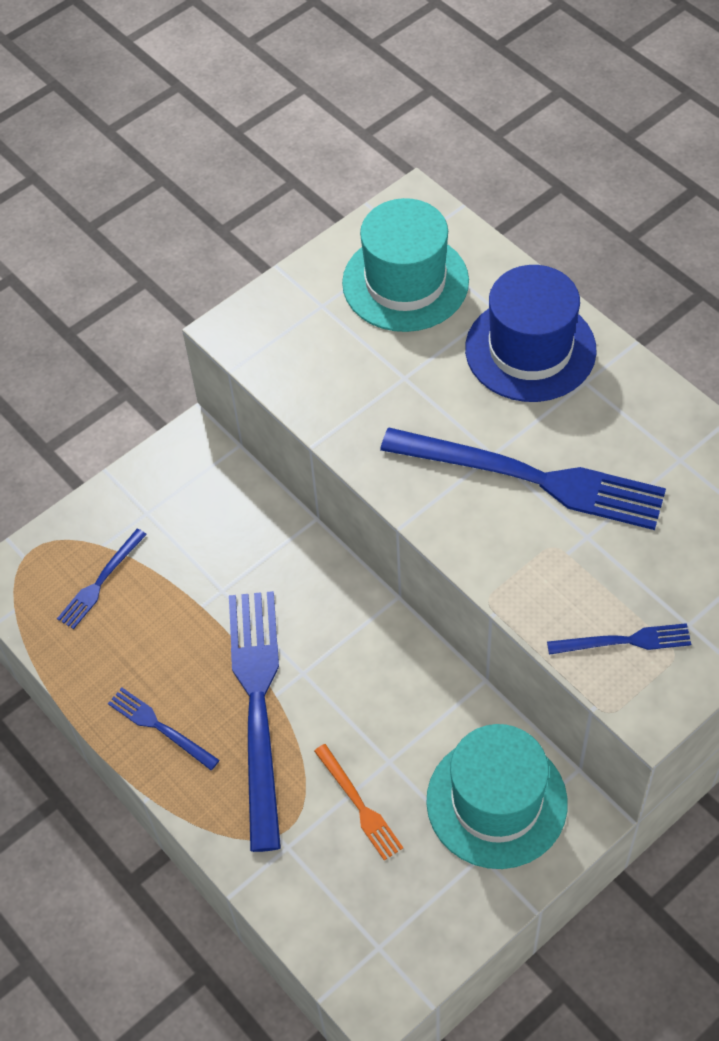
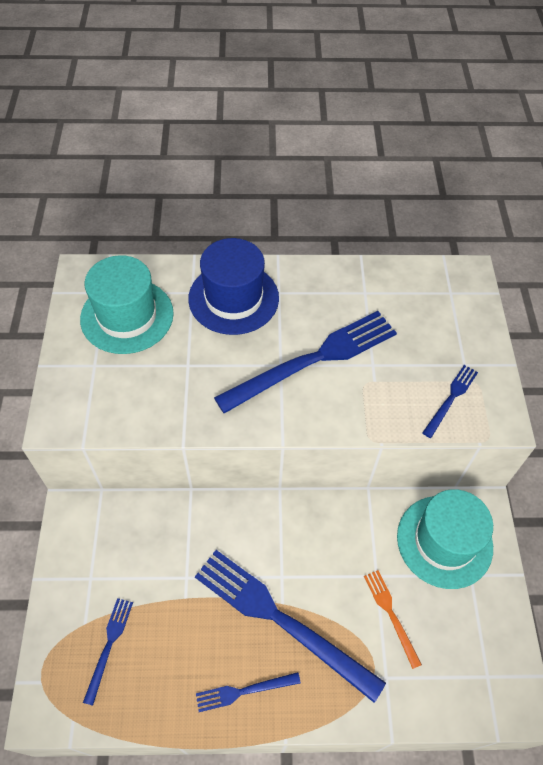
camera: 55 degrees left, 0 degrees up
blue fork [57,528,147,629] -> blue fork turned 150 degrees counterclockwise [83,598,133,706]
orange fork [314,744,403,860] -> orange fork turned 120 degrees counterclockwise [364,570,422,669]

